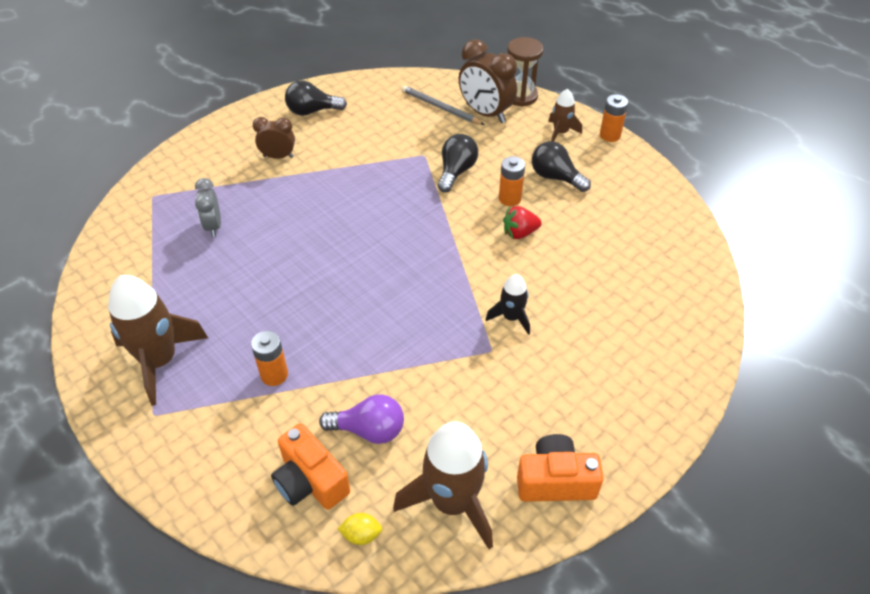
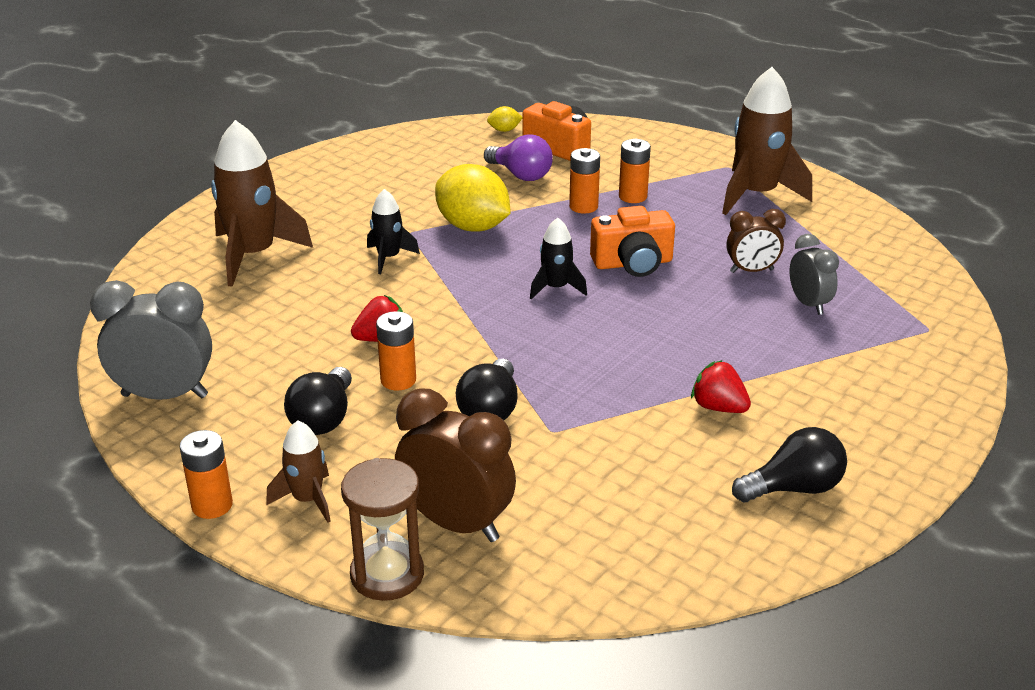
camera: 170 degrees right, 15 degrees down
brown clock [253,117,295,159] -> brown clock moved to [726,209,786,273]
purple light bulb [319,395,404,444] -> purple light bulb turned 135 degrees counterclockwise [484,134,553,181]
brown rocket [393,421,493,549] -> brown rocket moved to [211,120,313,287]
grey pencil [402,85,485,125] -> none
orange camera [517,434,604,502] -> orange camera moved to [590,206,675,277]
black light bulb [532,141,591,192] -> black light bulb turned 75 degrees clockwise [284,367,352,435]
none -> grey clock [90,280,212,400]
none -> yellow lemon [435,164,510,231]
none -> black rocket [530,218,587,299]
none -> orange battery [569,148,600,213]
none -> red strawberry [691,360,751,413]

